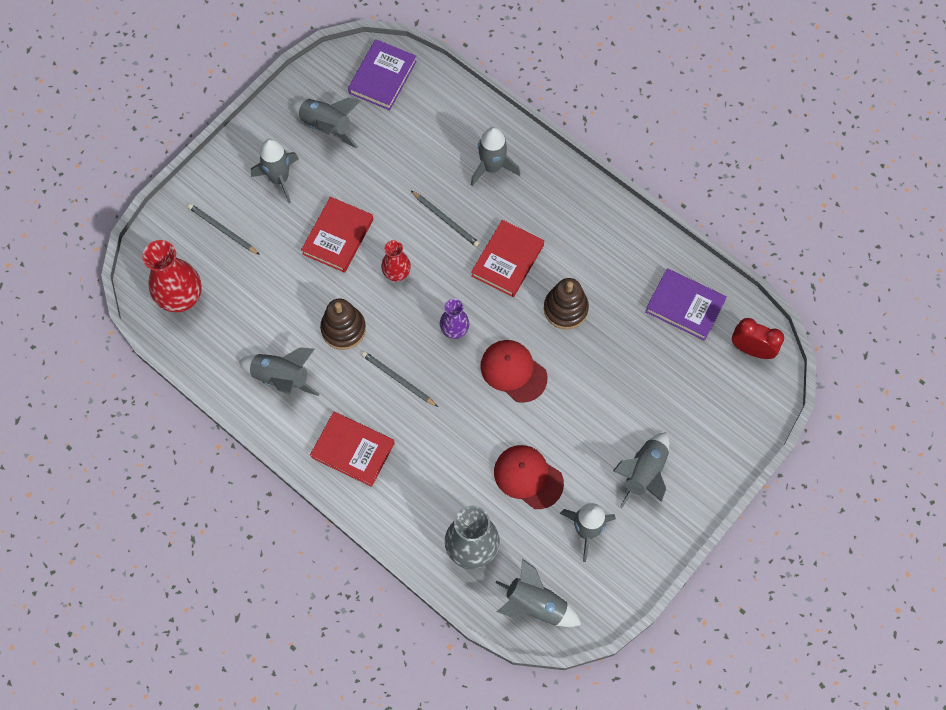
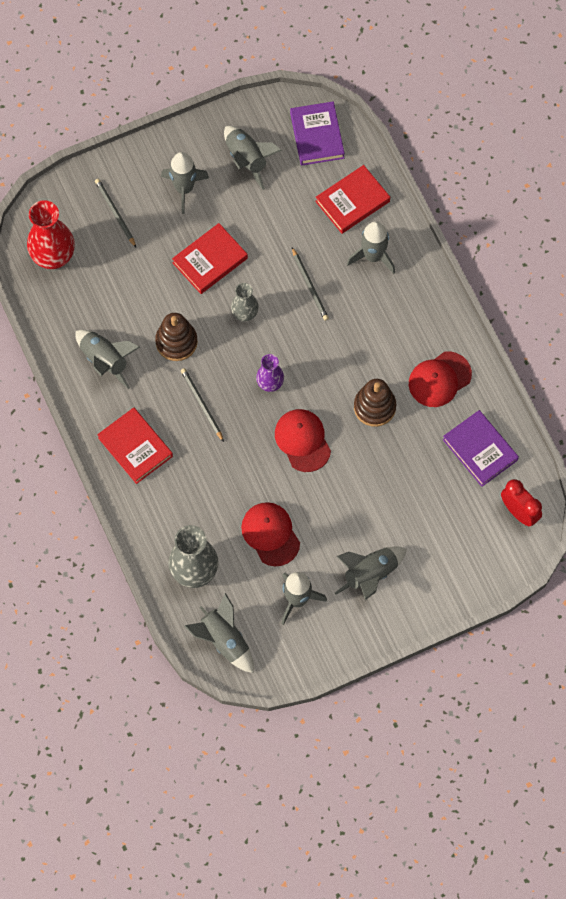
camera: 25 degrees right, 0 degrees up
purple book [348,39,417,110] -> purple book turned 60 degrees counterclockwise [290,101,345,166]
red vase [381,240,411,281] -> grey vase [231,283,259,321]
red book [471,220,544,297] -> red book moved to [315,165,390,234]
none -> red cap [409,351,472,407]

